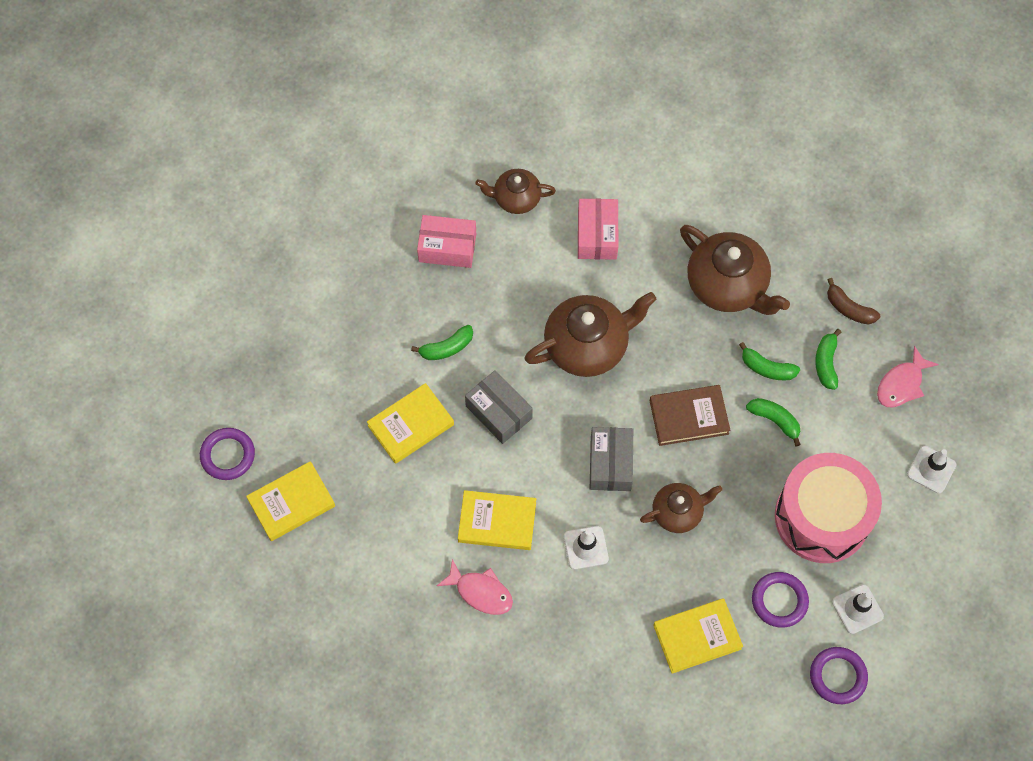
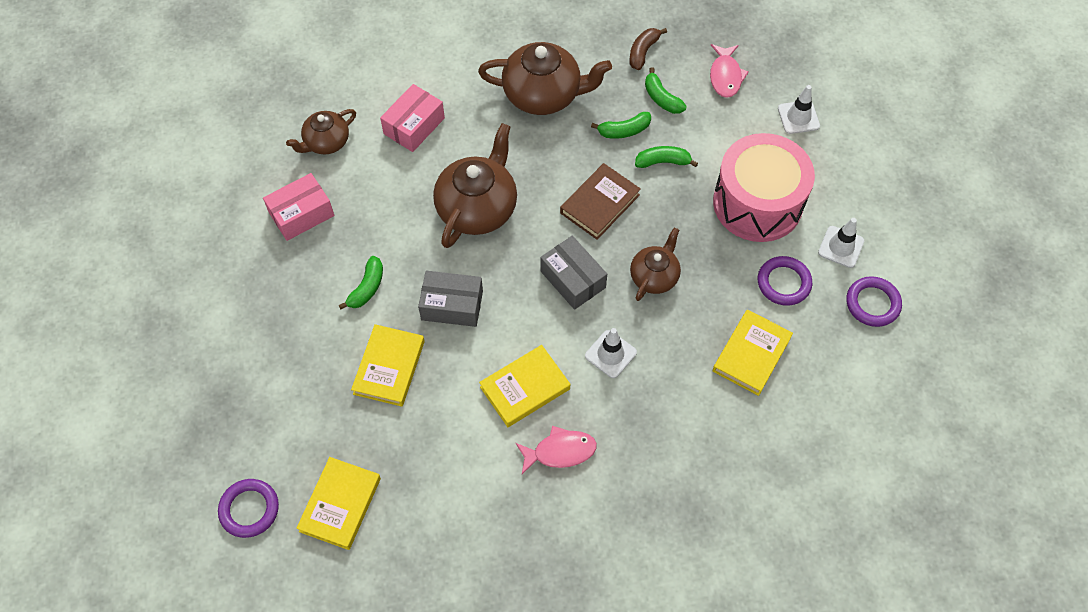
camera: 40 degrees left, 5 degrees down
pink box [578,199,618,260] -> pink box turned 75 degrees clockwise [380,84,445,152]
brown banana [827,278,880,325] -> brown banana turned 120 degrees clockwise [630,28,667,70]

